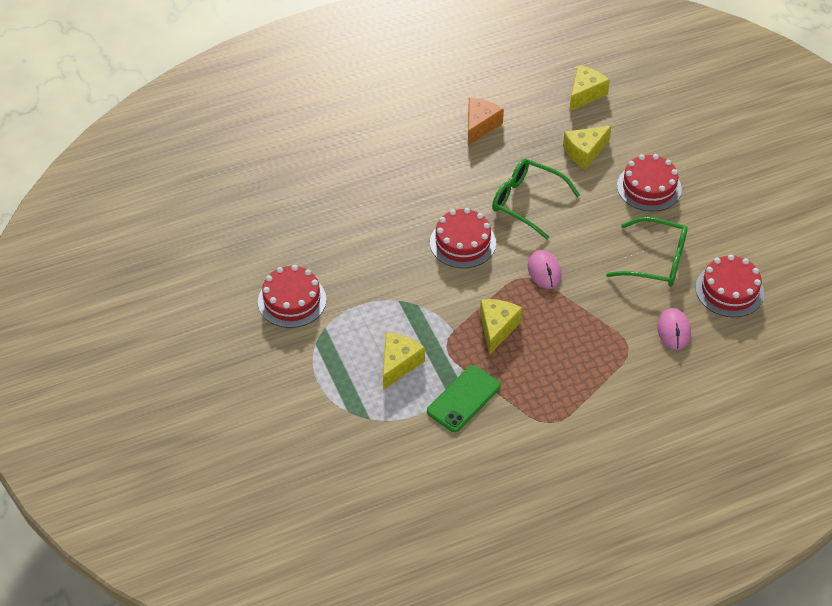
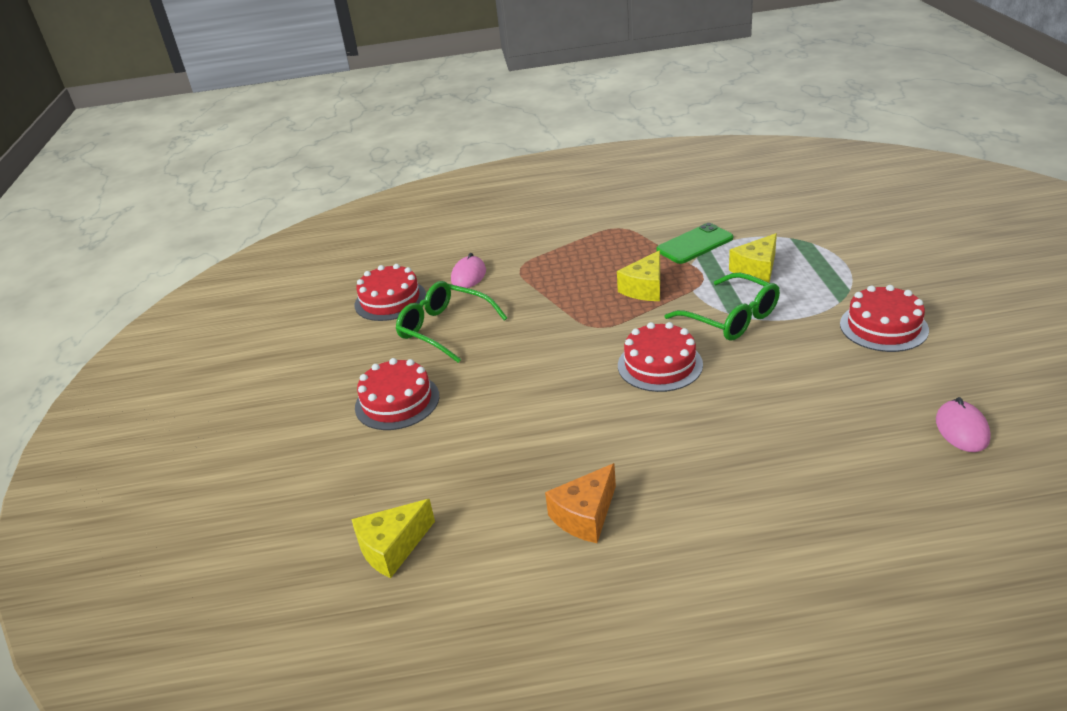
camera: 160 degrees left, 15 degrees down
green glasses [492,159,580,240] -> green glasses moved to [664,273,780,341]
pink mouse [528,250,562,289] -> pink mouse moved to [936,397,991,452]
yellow cheese [563,126,612,169] -> none

